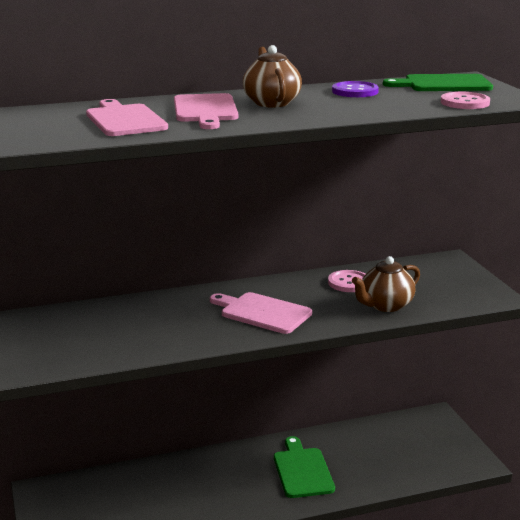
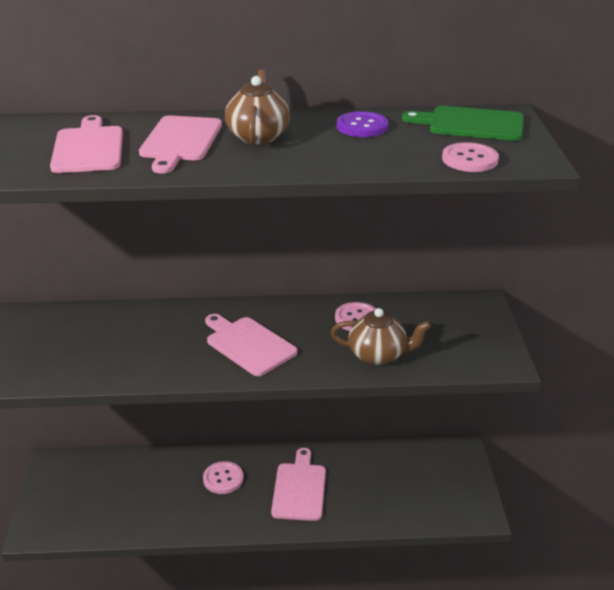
camera: 15 degrees right, 10 degrees up
green cutting board [274,436,335,498] -> pink cutting board [271,448,326,521]
brown teapot [352,256,420,312] -> brown teapot turned 150 degrees counterclockwise [331,308,431,365]
none -> pink button [203,461,243,494]

